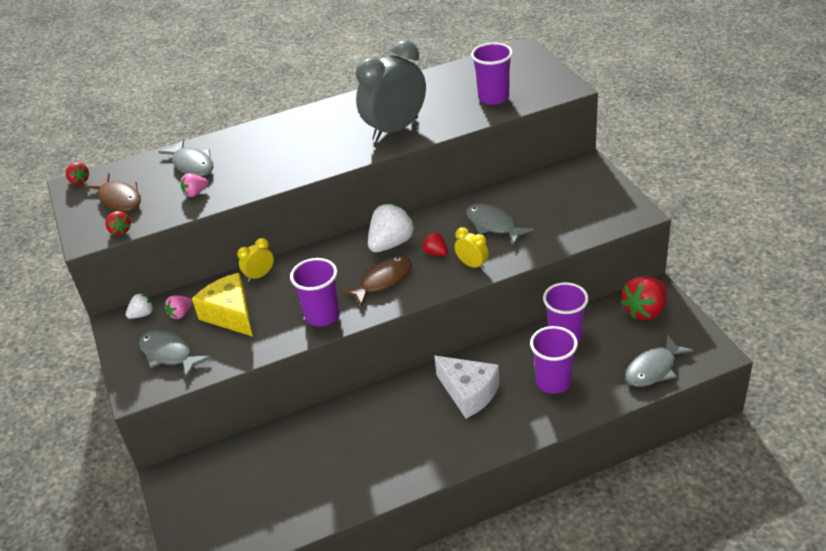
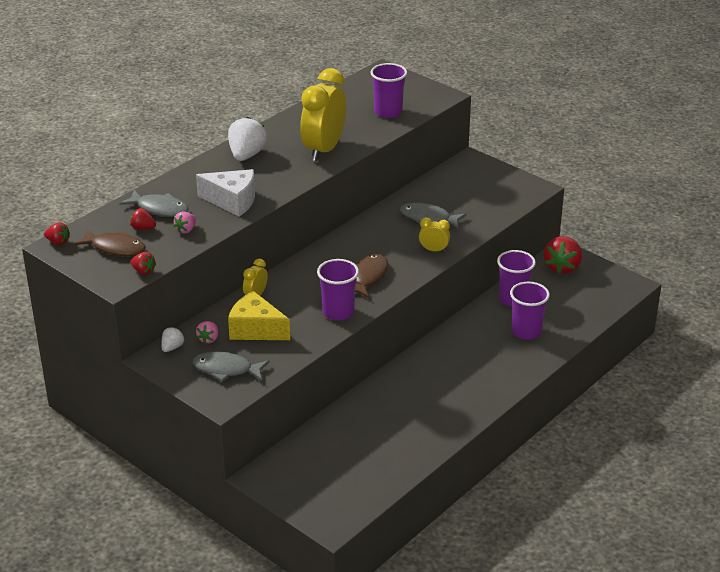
camera: 30 degrees left, 5 degrees down
grey clock [356,40,426,141] -> yellow clock [300,68,346,161]
white strawberry [368,204,415,252] -> white strawberry moved to [228,117,267,161]
red strawberry [422,232,448,256] -> red strawberry moved to [130,208,156,230]
white cheese [434,356,500,419] -> white cheese moved to [196,169,255,217]
grey fish [625,335,693,387] -> none

